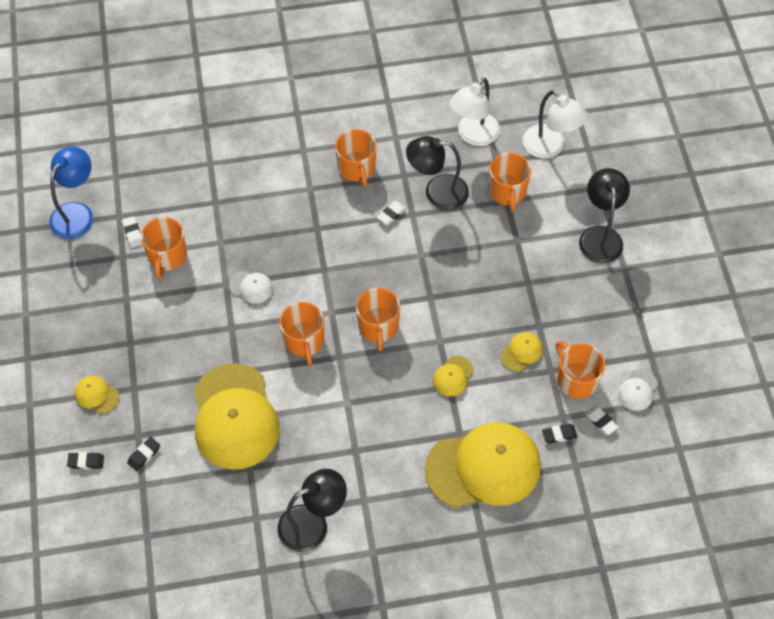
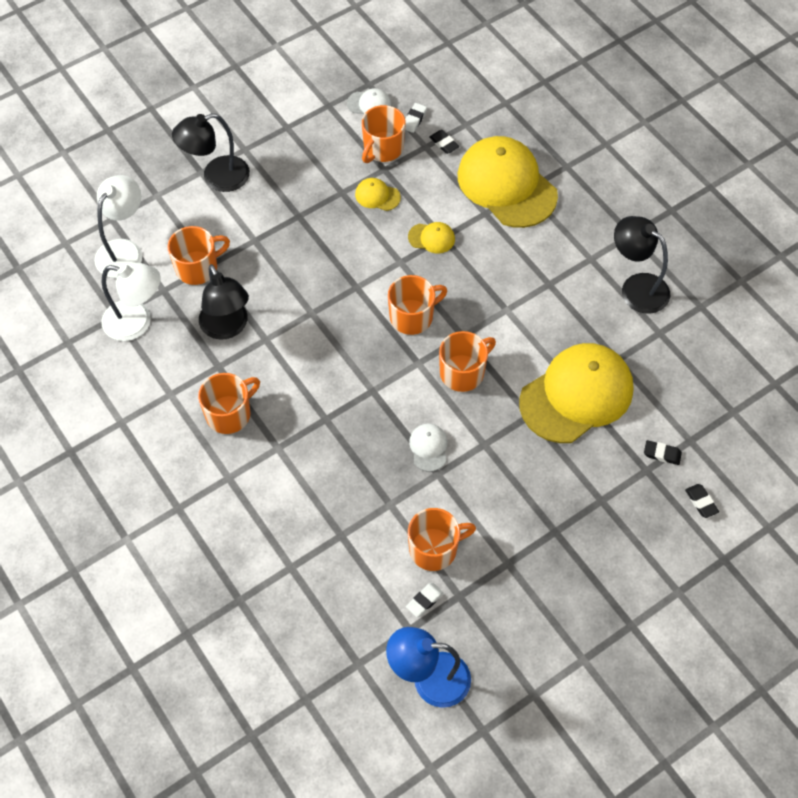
camera: 115 degrees left, 0 degrees up
yellow cap [75,376,119,414] -> none
white eraser [377,201,406,225] -> none

